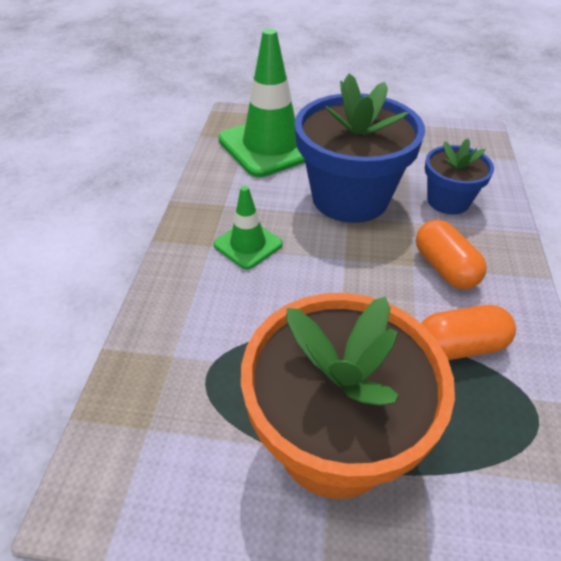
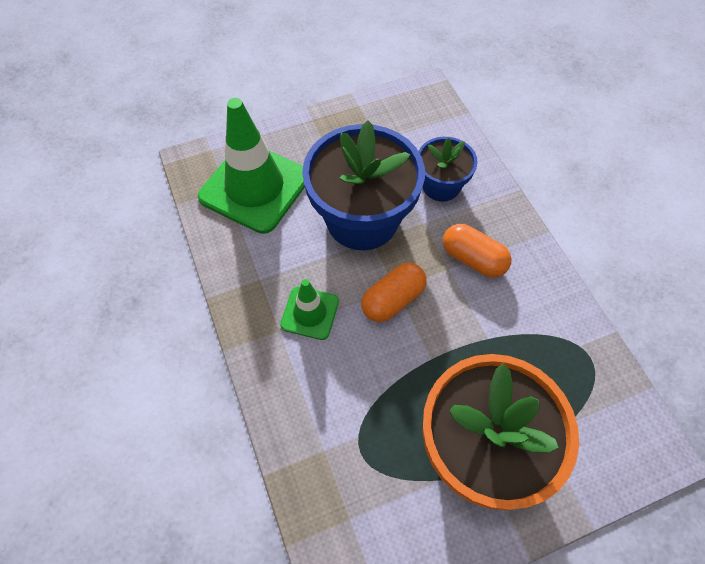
camera: 30 degrees left, 15 degrees up
orange capsule [421,305,516,360] -> orange capsule moved to [361,262,426,322]

